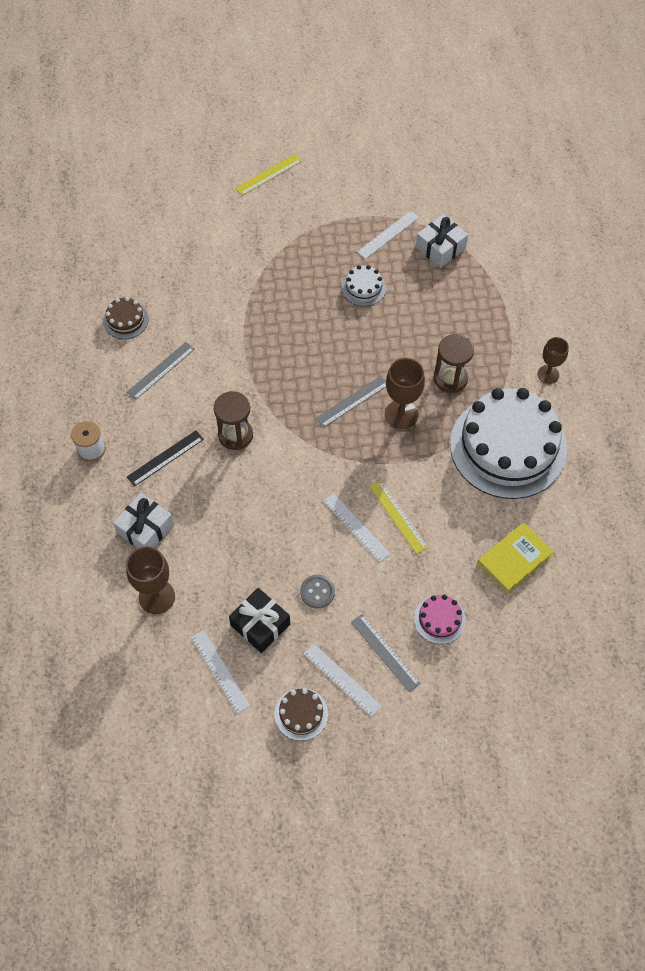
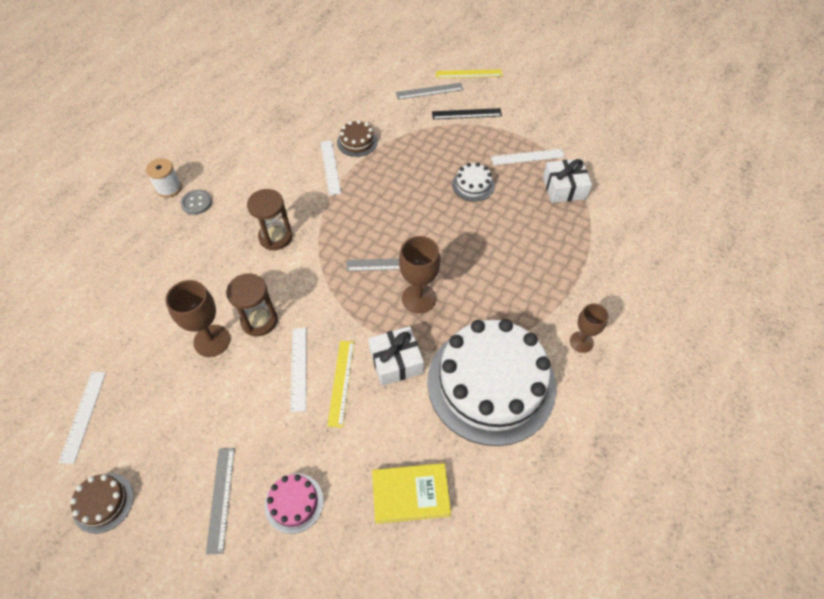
camera: 35 degrees right, 5 degrees down
brown cake [103,297,149,339] -> brown cake moved to [337,120,378,157]
white gift [113,493,174,548] -> white gift moved to [368,326,424,386]
brown goblet [126,546,175,614] -> brown goblet moved to [165,280,230,357]
grey ruler [127,342,195,400] -> grey ruler moved to [396,83,464,100]
black ruler [127,430,204,486] -> black ruler moved to [432,108,502,119]
black gift [229,588,290,653] -> none
grey button [300,575,335,608] -> grey button moved to [181,190,212,215]
white ruler [304,644,381,717] -> white ruler moved to [320,140,341,195]
brown hourglass [434,334,474,393] -> brown hourglass moved to [226,273,278,336]

